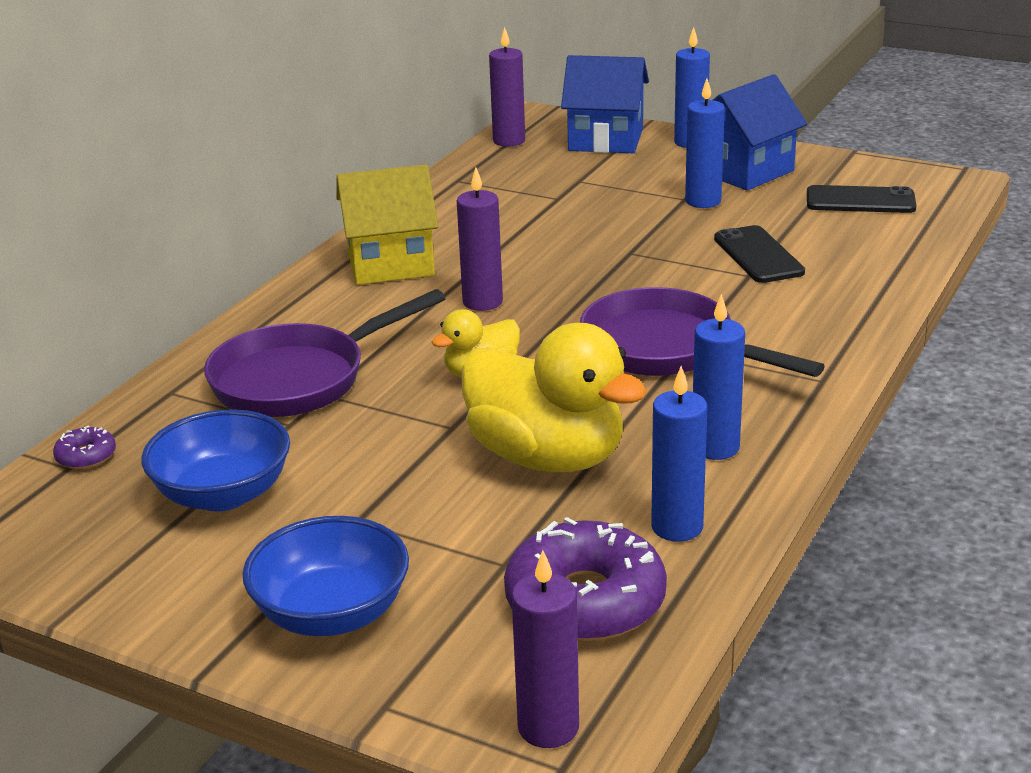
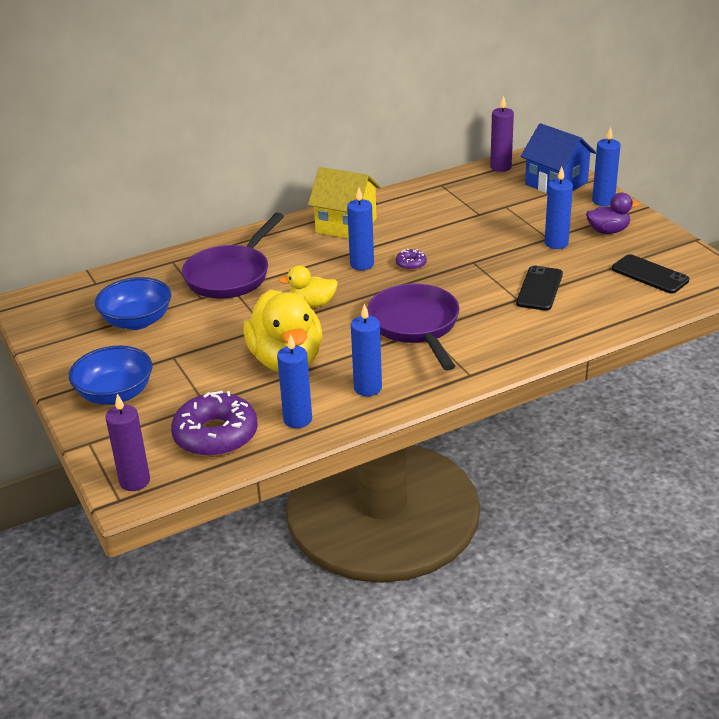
camera: 35 degrees right, 5 degrees up
purple donut [53,425,116,469] -> purple donut moved to [396,249,427,270]
purple pan [204,289,446,417] -> purple pan turned 60 degrees counterclockwise [182,213,284,299]
purple candle [457,167,503,311] -> blue candle [347,188,374,271]
blue house [686,74,807,190] -> purple duck [586,193,640,234]

